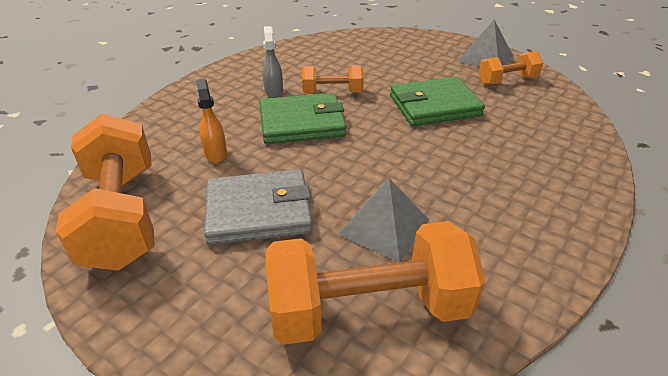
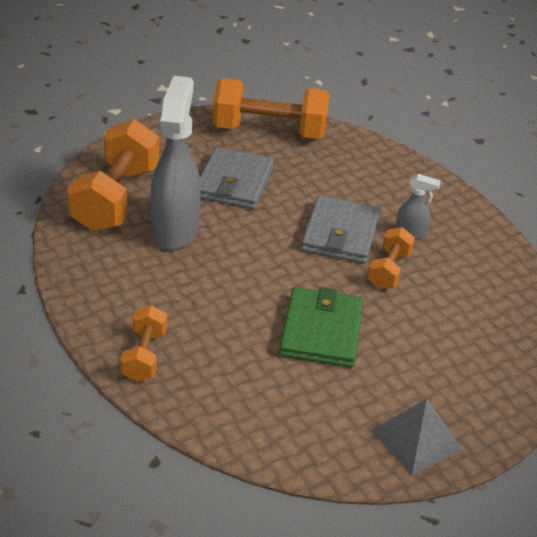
camera: 110 degrees right, 0 degrees up
orange spray bottle [196,79,227,163] -> none
green wallet [259,93,346,144] -> grey wallet [301,195,380,264]
grey pyramid [338,178,429,263] -> grey spray bottle [150,76,201,250]
orange dumbbell [479,51,543,85] -> orange dumbbell moved to [120,305,167,382]

